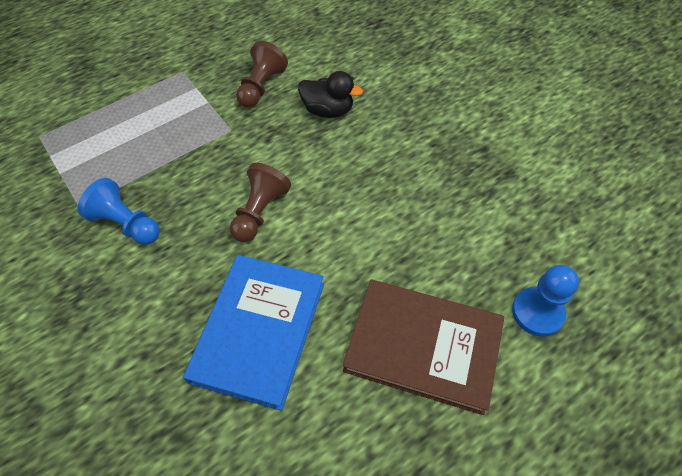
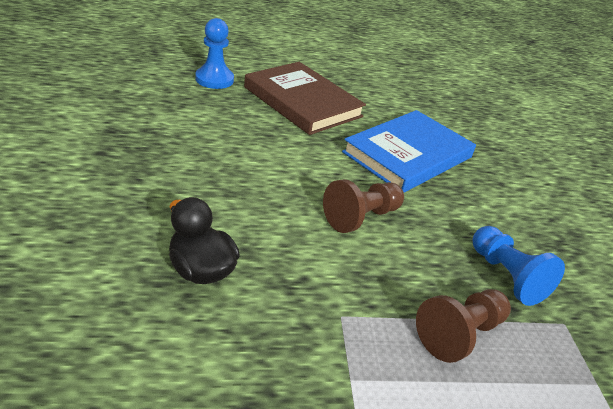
camera: 155 degrees left, 20 degrees down
brown pawn [236,41,288,108] -> brown pawn moved to [416,289,511,363]

